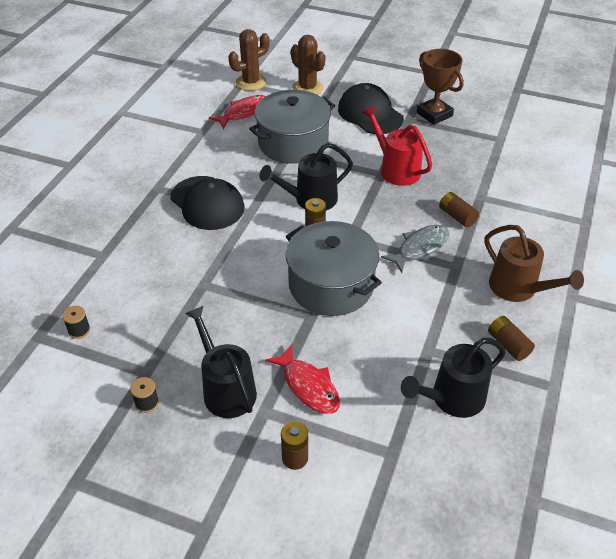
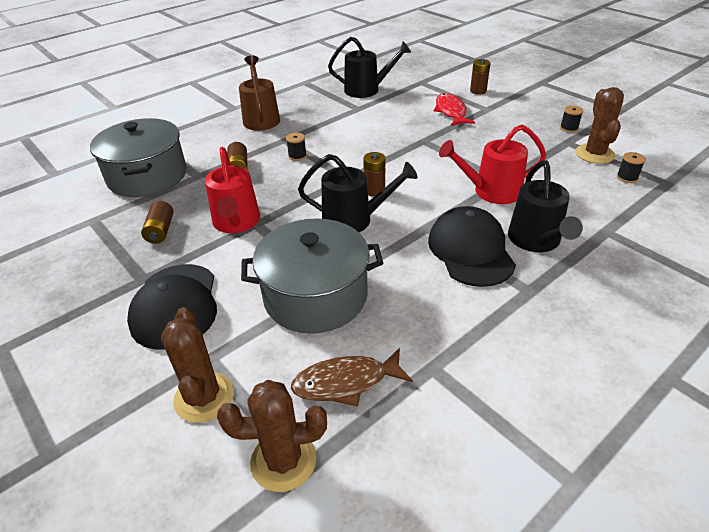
camera: 150 degrees left, 5 degrees down
black watering can [185,305,257,418] -> black watering can moved to [508,160,583,252]
red fish [209,95,266,129] -> brown fish [291,348,413,406]
grey pot [286,221,382,316] -> grey pot moved to [90,118,187,197]
grey fish [381,225,449,273] -> black spool [286,133,307,161]
brown trophy [417,49,464,125] -> none
brown battery [488,316,535,361] -> brown battery moved to [141,201,174,244]
none -> red watering can [439,124,546,204]
none -> brown cactus [576,87,624,164]

